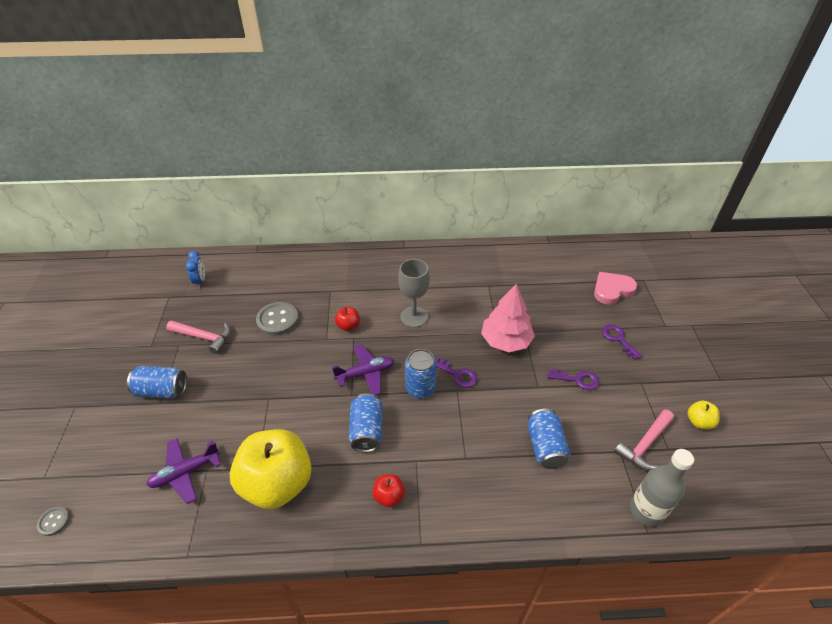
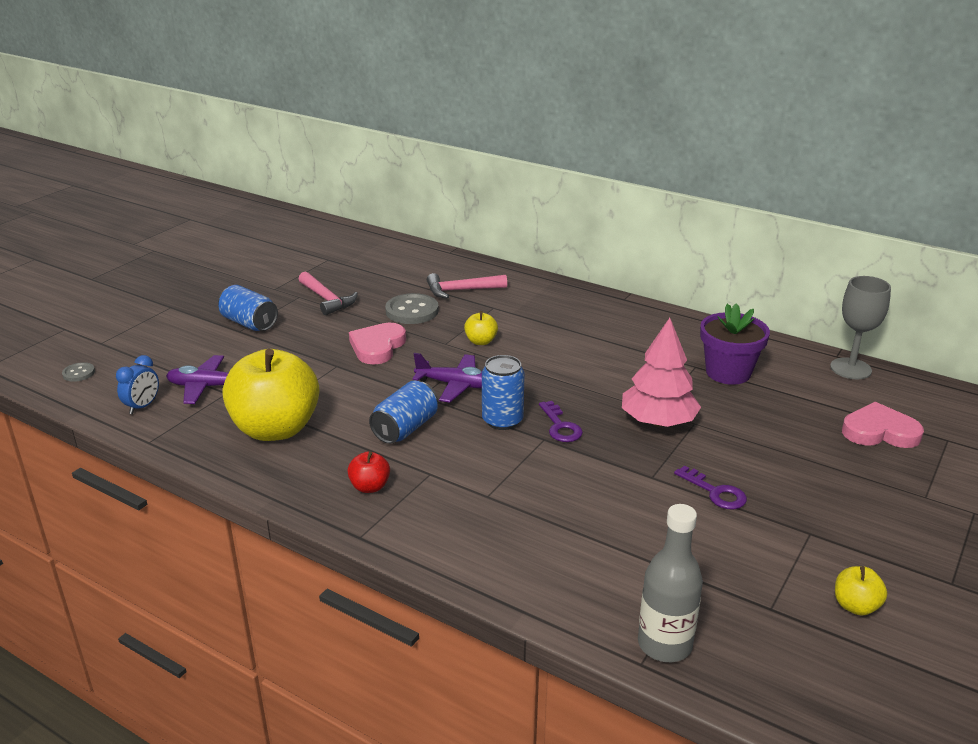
camera: 35 degrees right, 15 degrees down
blue clock [186,251,205,288] -> blue clock moved to [116,355,159,414]
red apple [335,307,360,331] -> yellow apple [464,311,498,345]
grey goblet [398,259,430,327] -> grey goblet moved to [830,276,891,379]
blue can [528,408,571,469] -> none
purple key [602,324,642,360] -> none
pink hammer [614,410,674,471] -> pink hammer moved to [427,273,507,299]
none -> pink heart [349,323,406,365]
none -> purple flower pot [700,303,770,385]

